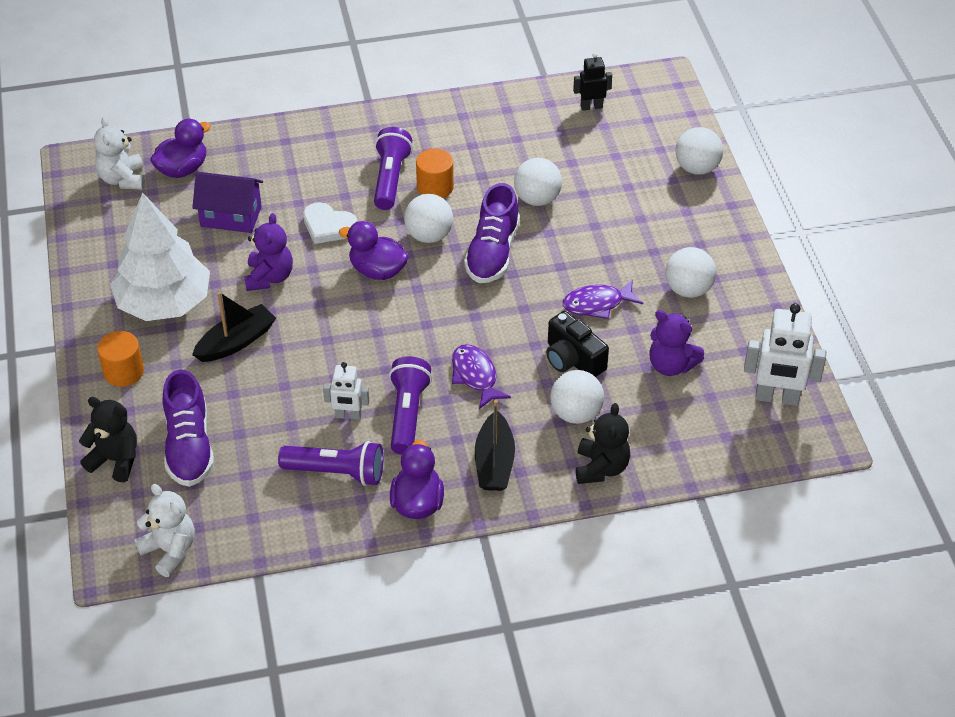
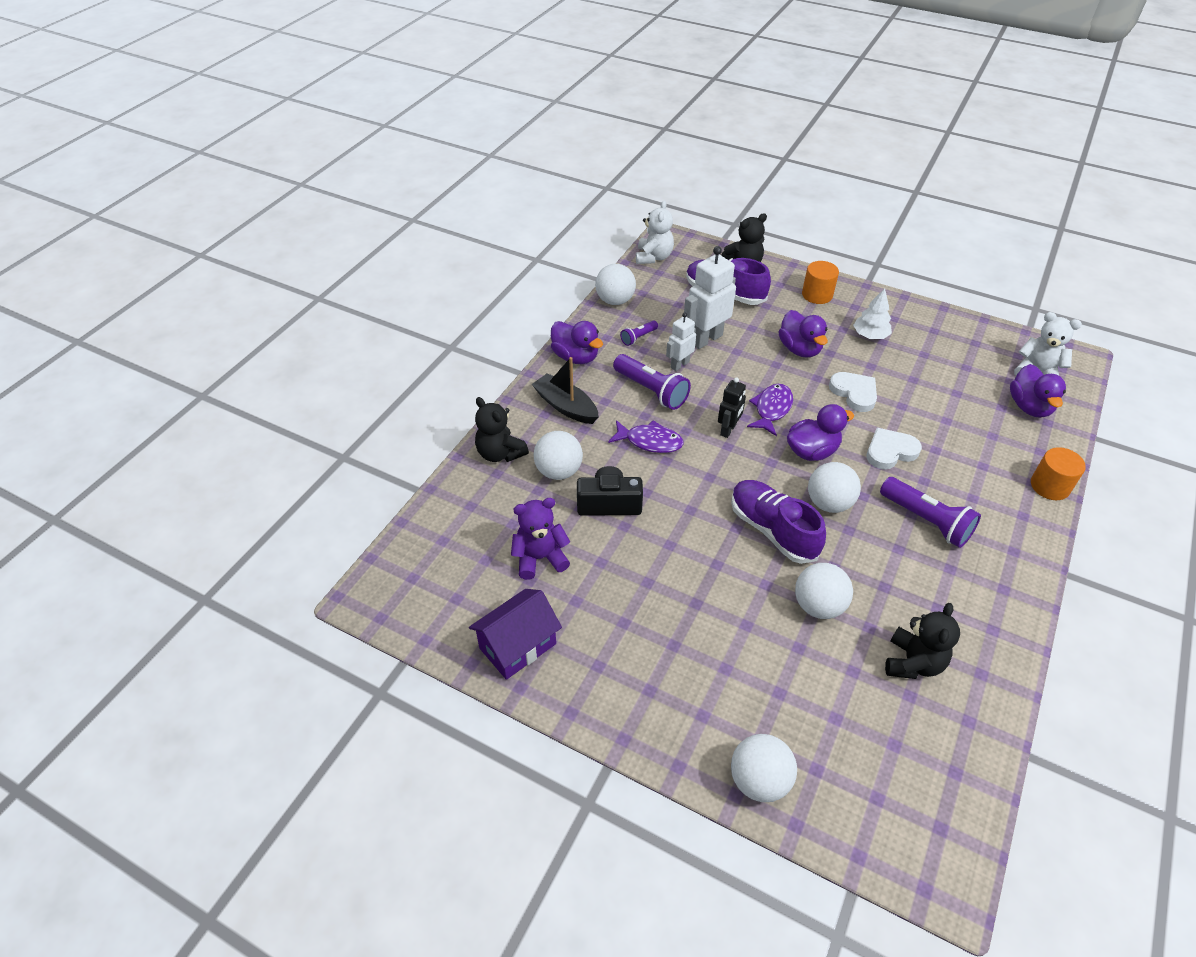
camera: 130 degrees right, 0 degrees up
white tree [110,193,210,321] -> white tree [853,288,892,339], size x0.46
white teddy bear [134,484,195,577] -> white teddy bear turned 75 degrees counterclockwise [636,200,674,264]
purple house [192,172,263,233] -> purple house moved to [469,589,562,680]
black boat [192,292,276,362] -> purple duck [778,310,828,358]
purple teddy bear [244,213,293,291] -> white heart [829,372,877,412]
purple flashlight [278,441,383,486] -> purple flashlight [620,321,658,346], size x0.52
orange cylinder [416,148,454,198] -> orange cylinder moved to [1031,447,1086,500]
purple fish [563,279,643,319] -> purple fish moved to [747,384,793,436]
black robot [573,53,612,111] -> black robot moved to [718,377,746,438]
white ball [665,247,716,298] -> white ball moved to [595,264,636,305]
white robot [744,303,826,406] -> white robot moved to [684,246,736,349]
none -> black teddy bear [885,603,960,679]

